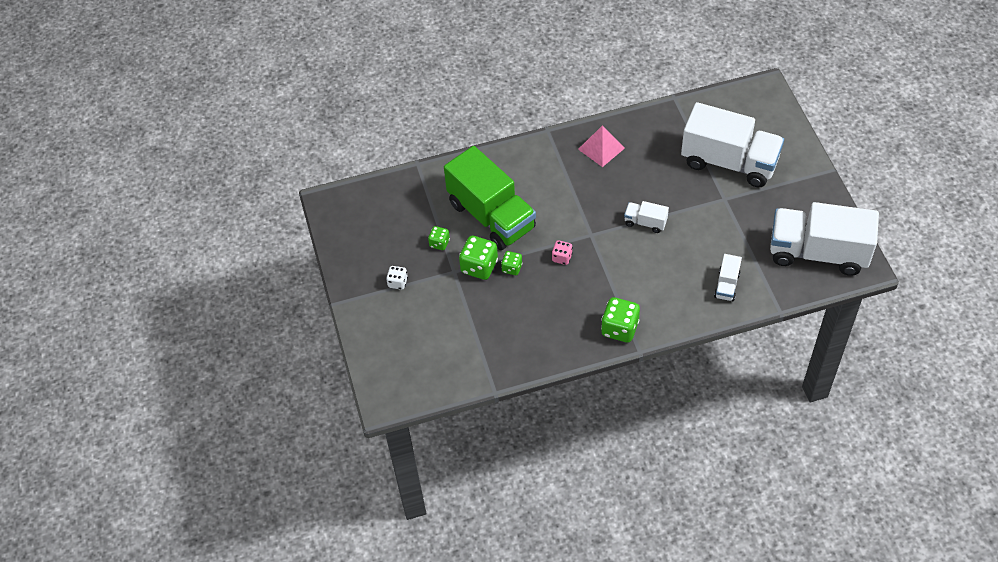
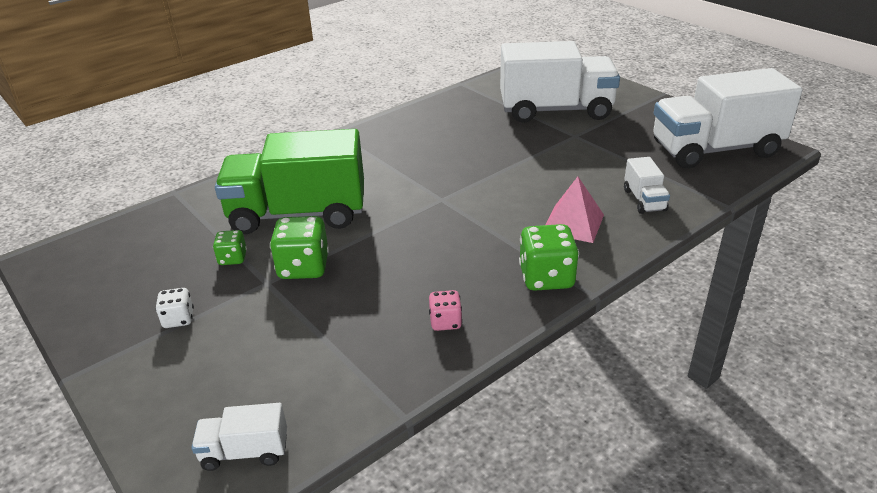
camera: 25 degrees left, 20 degrees down
green truck [444,146,536,250] -> green truck turned 150 degrees clockwise [215,129,364,234]
green dice [501,251,522,275] -> none
pink dice [552,240,573,265] -> pink dice moved to [429,290,462,331]
pink pyramid [578,125,625,167] -> pink pyramid moved to [546,177,604,243]
white truck [624,201,669,233] -> white truck moved to [191,403,287,471]

